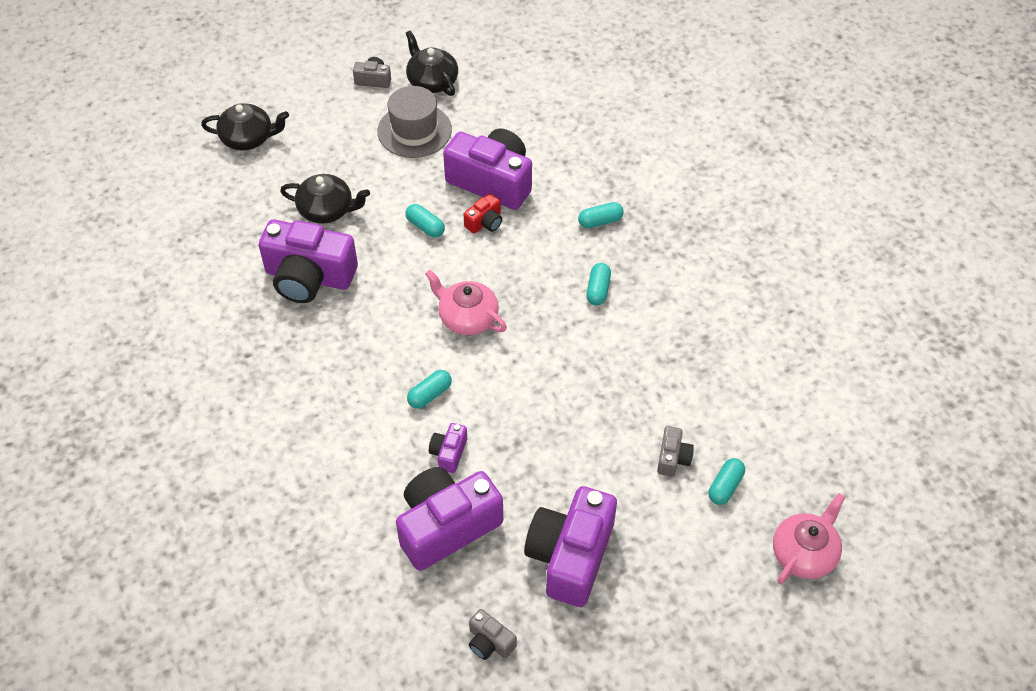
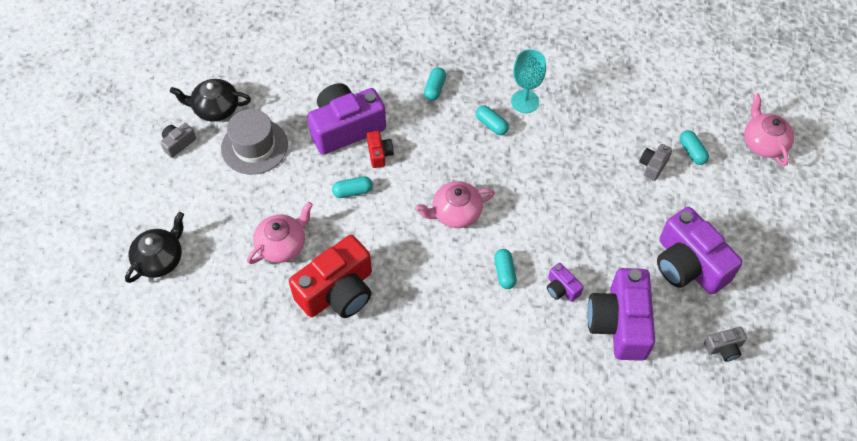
camera: 55 degrees left, 5 degrees up
purple camera [259,220,358,303] -> red camera [289,235,372,318]
black teapot [280,174,370,224] -> pink teapot [247,202,313,264]
grey camera [657,426,694,477] -> grey camera turned 105 degrees counterclockwise [639,144,672,181]
none -> turquoise goblet [511,49,546,113]

